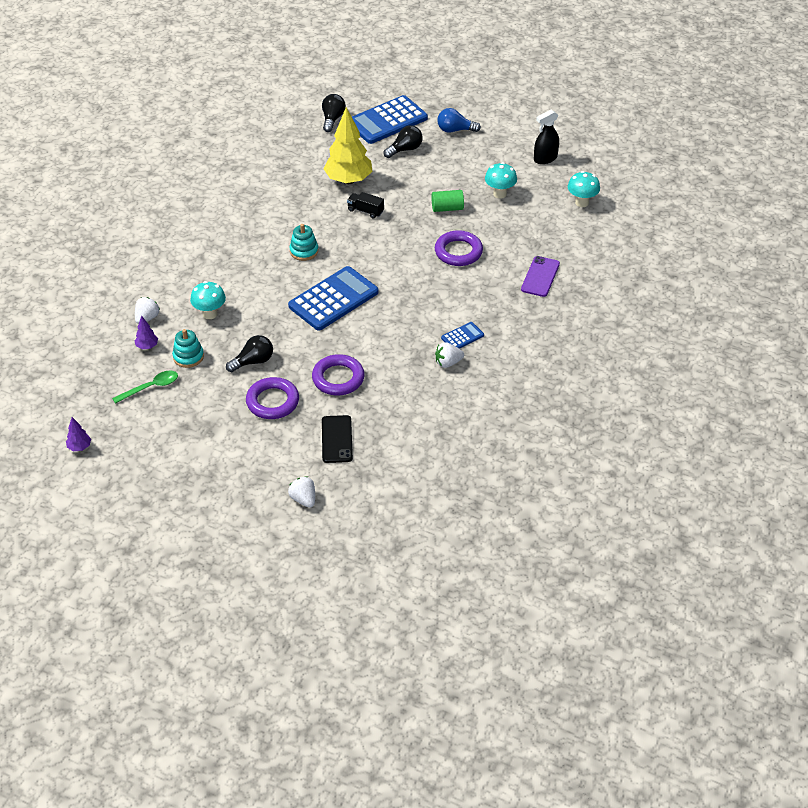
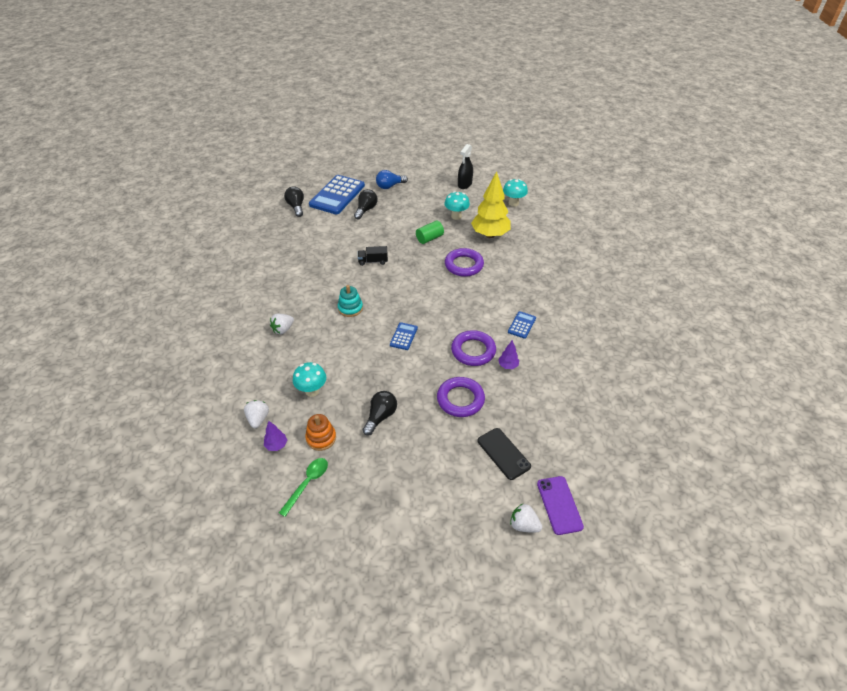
camera: 30 degrees left, 0 degrees up
purple tree [66,417,91,451] -> purple tree moved to [498,340,519,369]
turquoise stacking toy [172,329,204,368] -> orange stacking toy [305,414,336,451]
purple ring [246,377,299,419] -> purple ring moved to [451,330,496,366]
blue calculator [288,266,379,330] -> blue calculator [390,322,418,350], size x0.46
yellow tree [324,107,372,184] -> yellow tree moved to [471,171,511,238]
white strawberry [435,342,464,368] -> white strawberry moved to [270,314,294,334]
purple phone [521,256,560,297] -> purple phone moved to [537,476,584,535]

